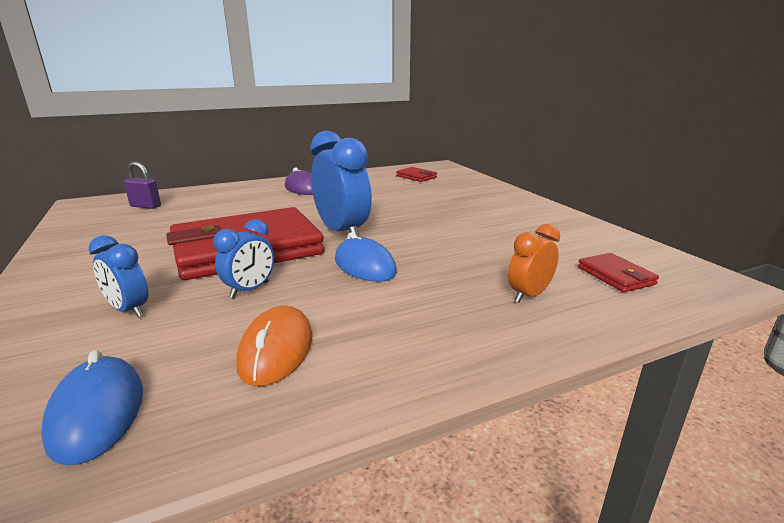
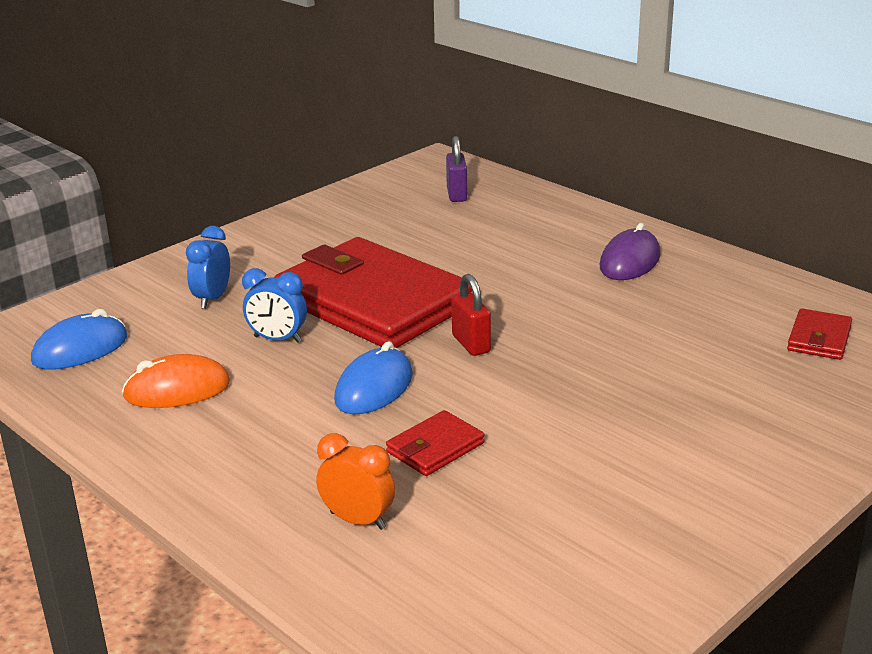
camera: 70 degrees right, 5 degrees up
blue clock [310,131,372,237] -> red padlock [451,274,491,356]
red wallet [578,253,659,292] -> red wallet moved to [386,410,485,476]

